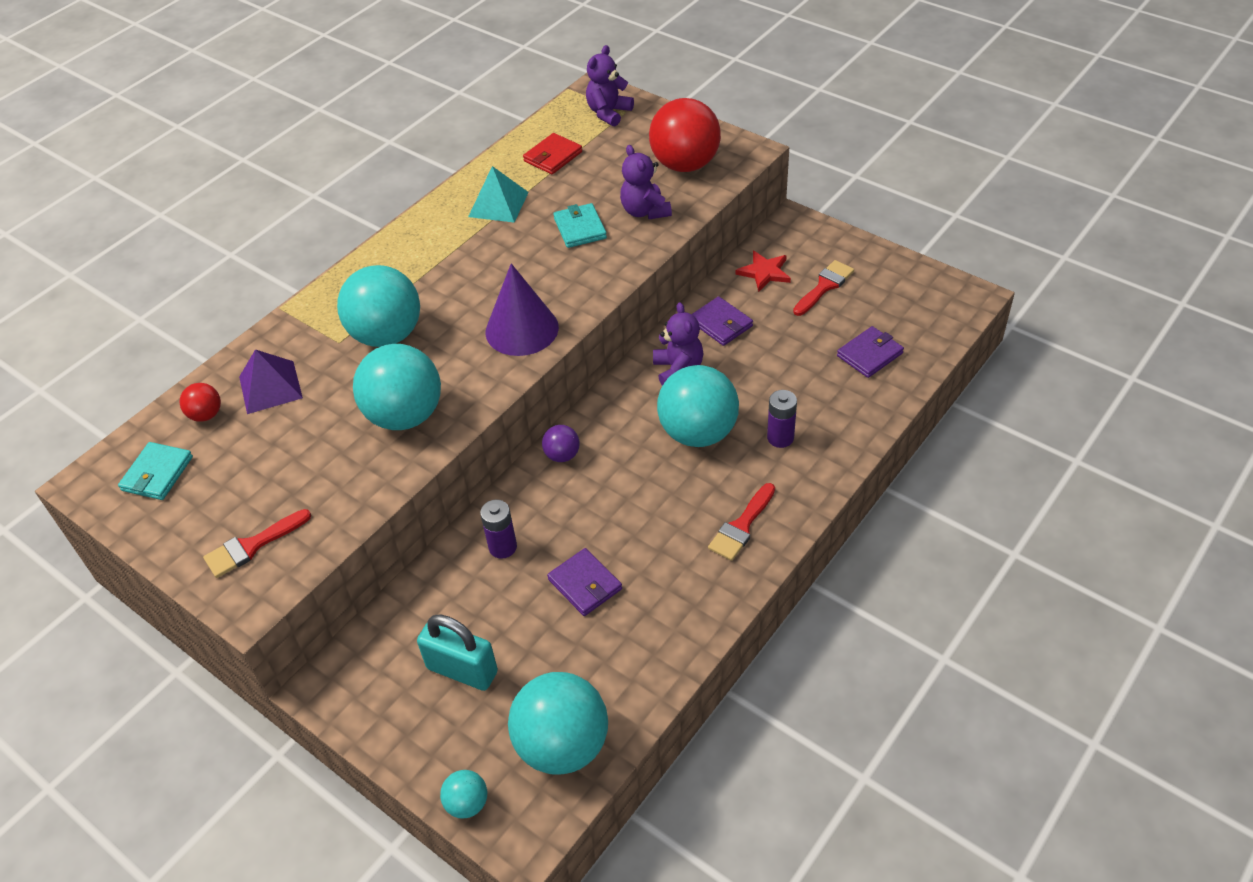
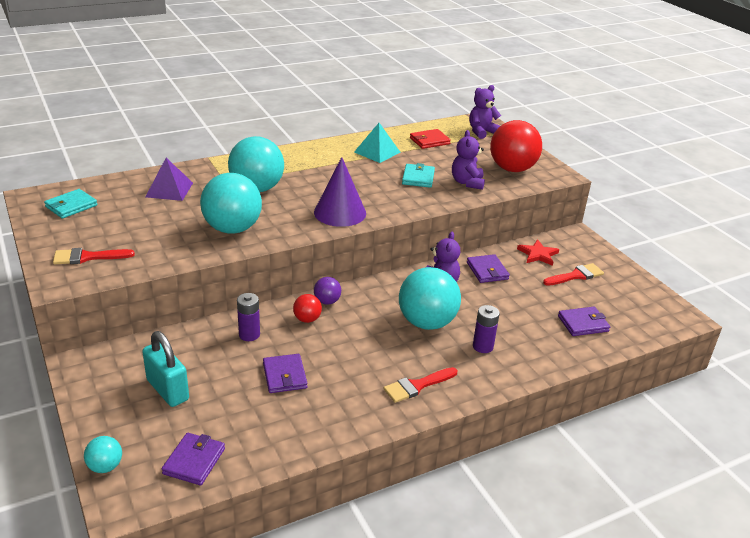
camera: 20 degrees right, 15 degrees down
red ball [179,383,221,422] -> red ball moved to [293,294,322,323]
turquoise ball [508,672,608,775] -> purple wallet [162,433,225,485]

